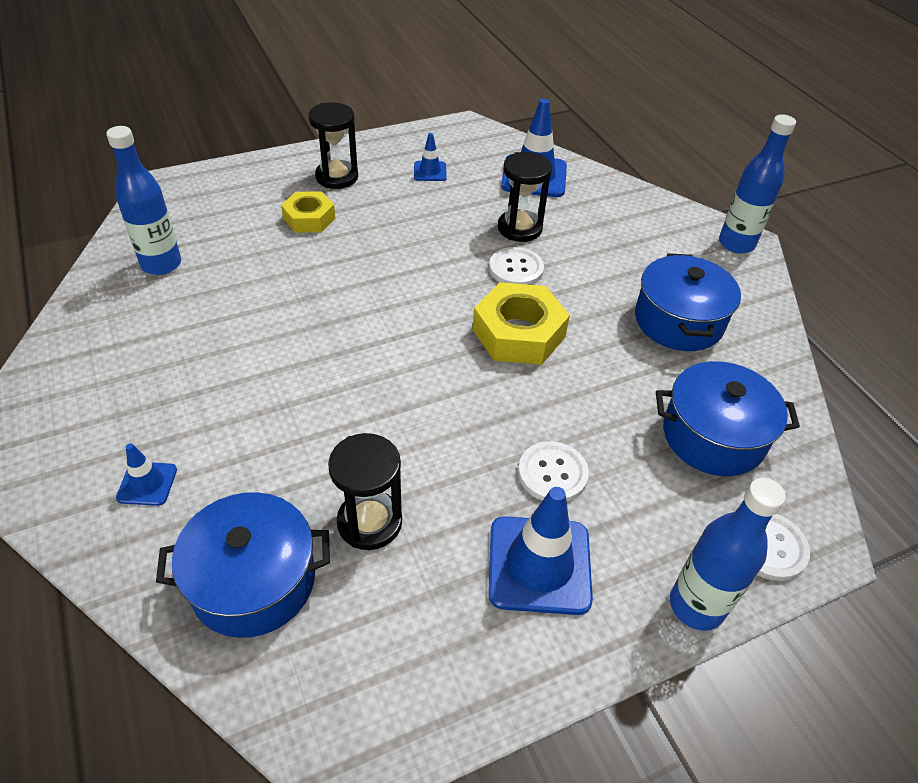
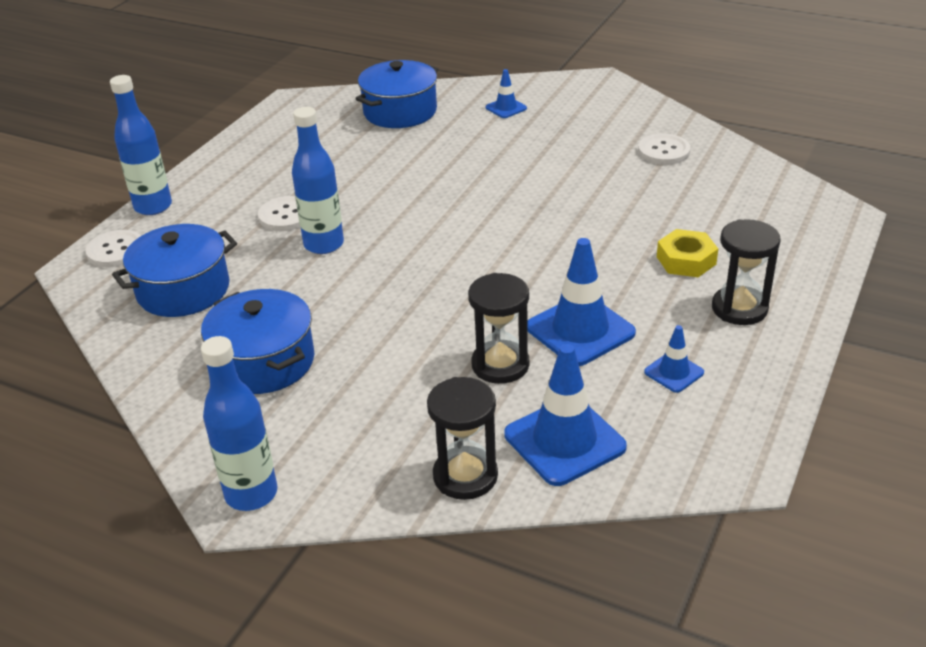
camera: 145 degrees right, 10 degrees down
blue bottle [106,126,181,275] -> blue bottle moved to [292,107,344,254]
black hourglass [328,433,402,550] -> black hourglass moved to [427,377,498,500]
yellow nut [472,282,570,365] -> none
blue traffic cone [488,487,593,615] -> blue traffic cone moved to [527,238,636,366]
white button [489,247,544,285] -> white button moved to [638,134,691,165]

